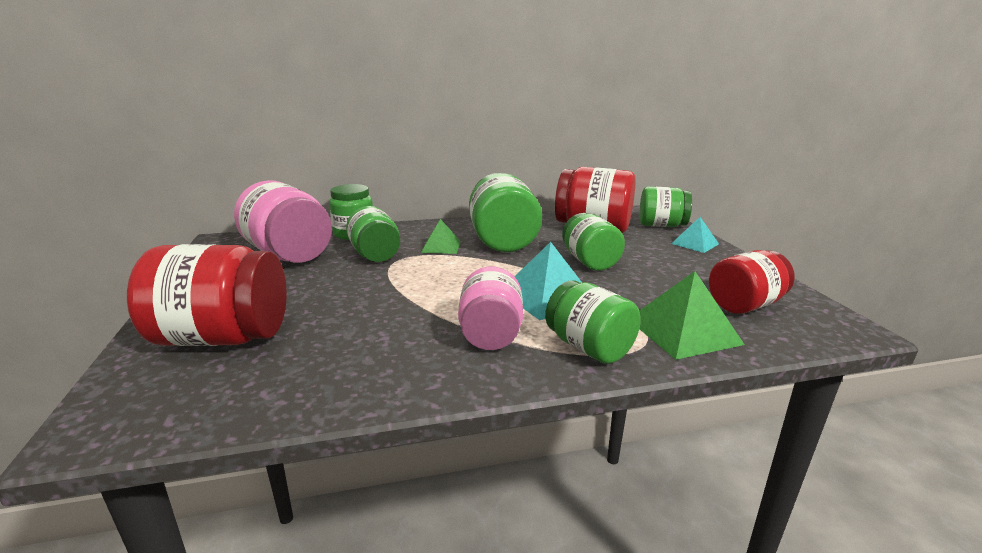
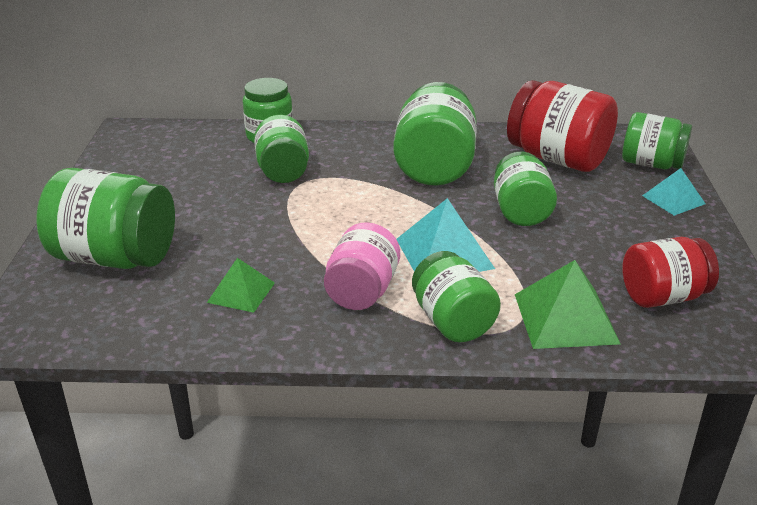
camera: 15 degrees right, 10 degrees up
red jar [127,244,287,346] -> green jar [36,168,175,269]
pink jar [234,180,332,263] -> none
green pyramid [421,219,461,254] -> green pyramid moved to [207,258,275,313]

